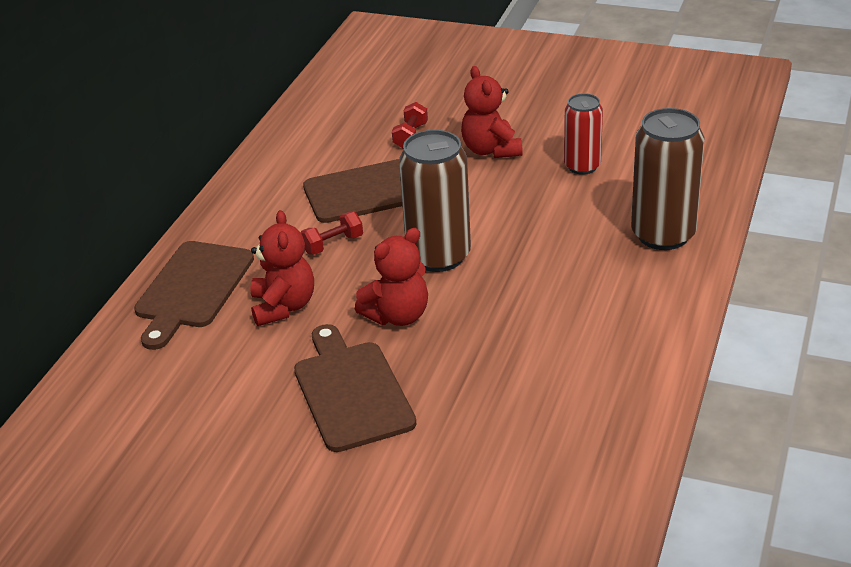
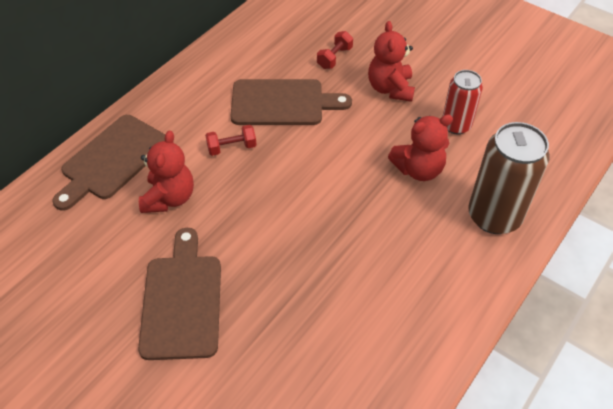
camera: 15 degrees right, 15 degrees up
red teddy bear [355,228,428,326] -> red teddy bear moved to [388,114,453,181]
brown can [399,130,471,272] -> none

